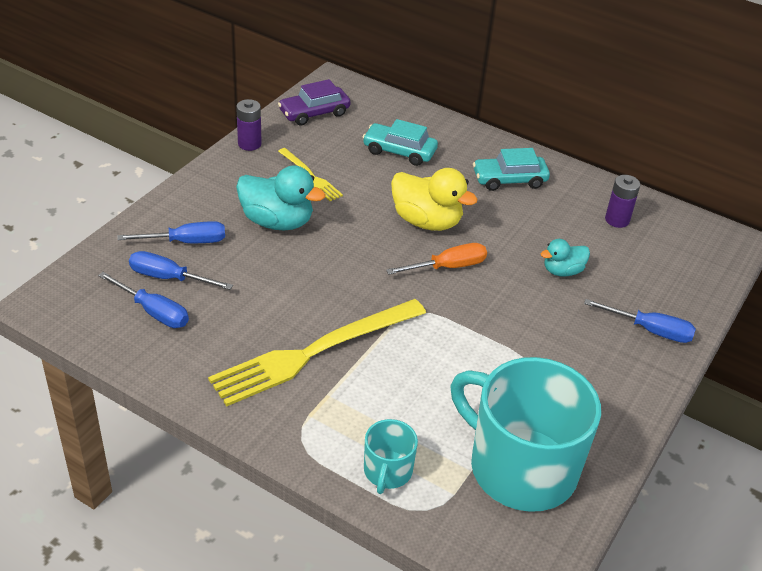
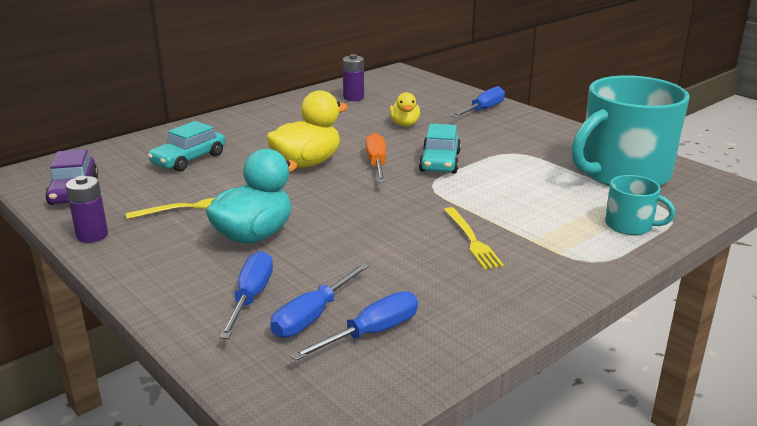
camera: 70 degrees left, 15 degrees down
yellow fork [208,299,426,406] -> yellow fork [444,207,504,270], size x0.49
turquoise car [473,148,550,191] -> turquoise car moved to [419,124,461,173]
turquoise duck [541,239,590,277] -> yellow duck [389,92,420,127]

